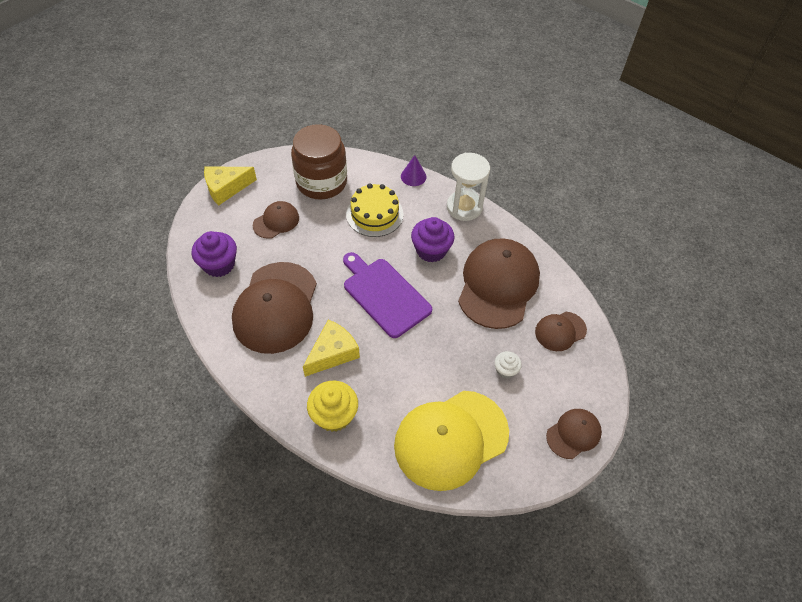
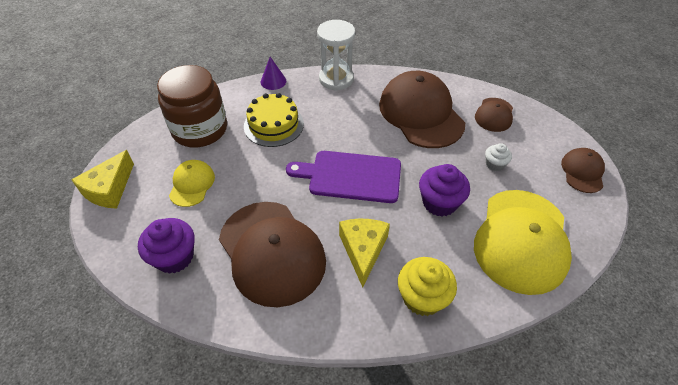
camera: 40 degrees left, 5 degrees down
brown cap [253,201,299,239] -> yellow cap [169,160,215,207]
purple cupcake [411,217,454,263] -> purple cupcake moved to [419,164,470,217]

